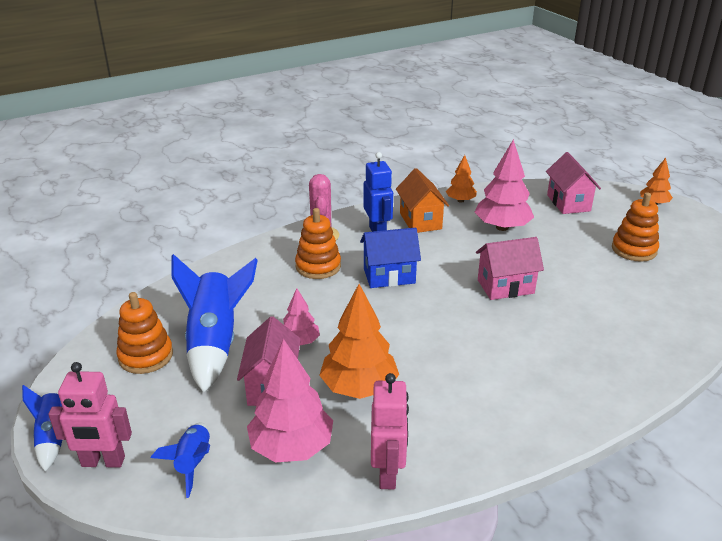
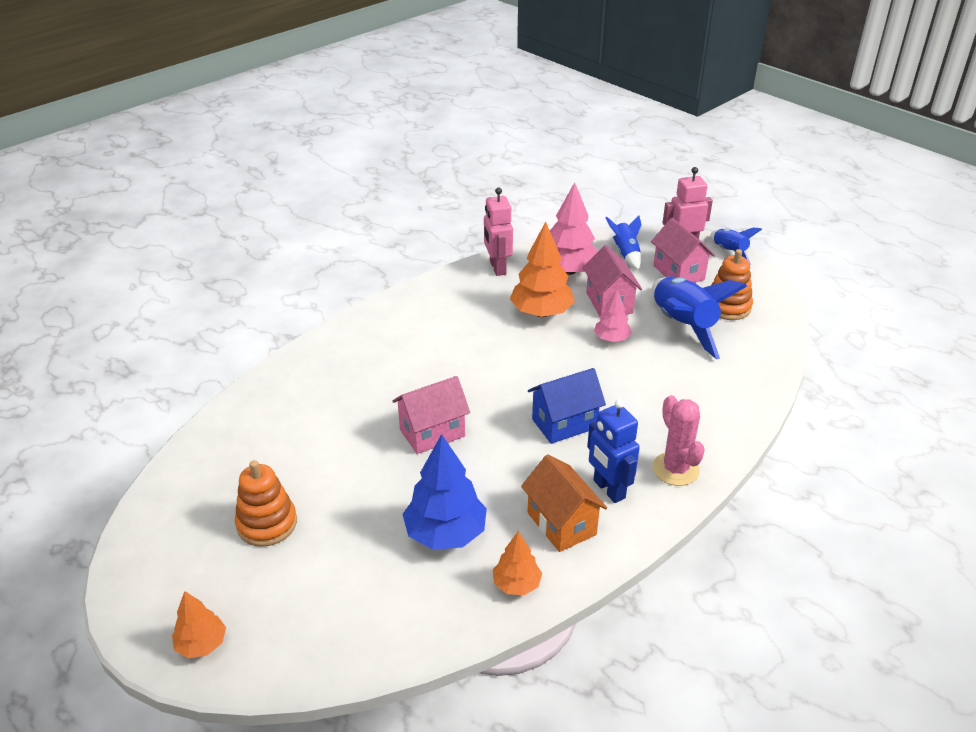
camera: 165 degrees right, 5 degrees up
orange stacking toy [295,208,341,279] -> none
pink tree [474,139,534,231] -> blue tree [402,434,487,550]
pink house [546,152,601,214] -> pink house moved to [651,218,715,283]

